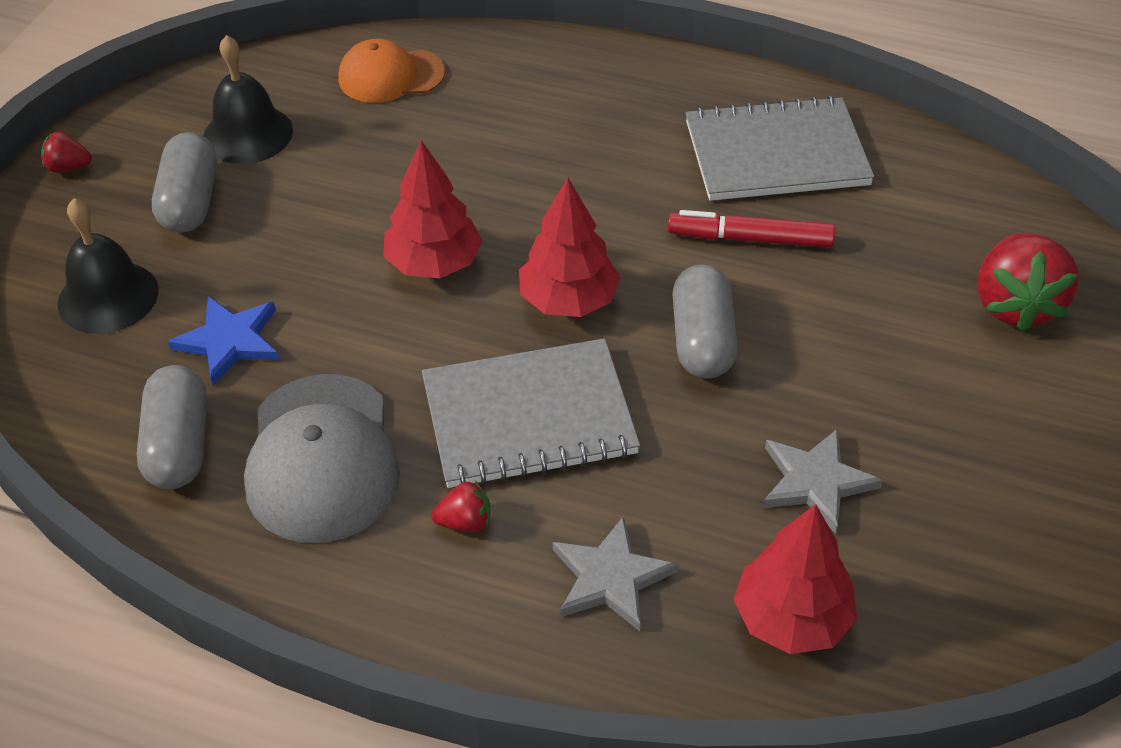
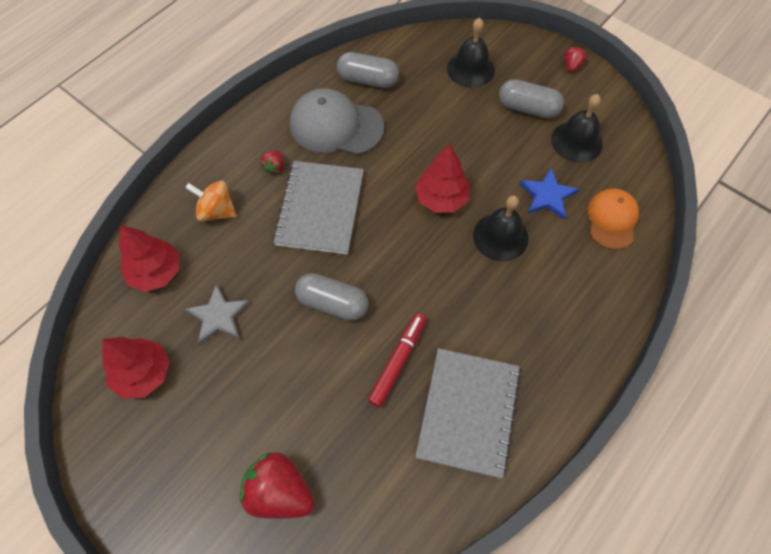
camera: 110 degrees right, 15 degrees up
blue star [168,296,279,386] -> blue star moved to [519,168,579,220]
red tree [519,178,621,317] -> red tree moved to [102,337,170,399]
grey star [553,516,678,631] -> orange spinning top [185,181,237,221]
none -> black bell [473,195,528,261]

